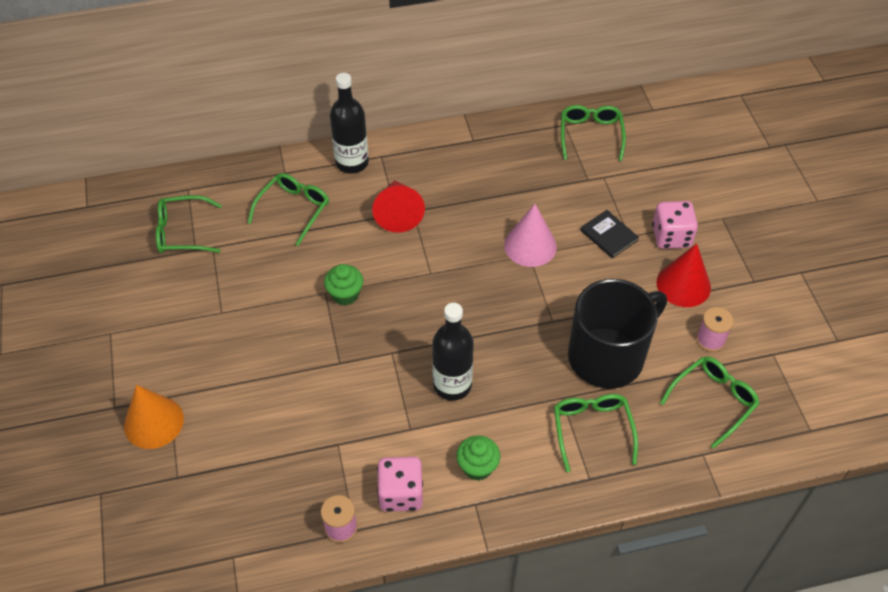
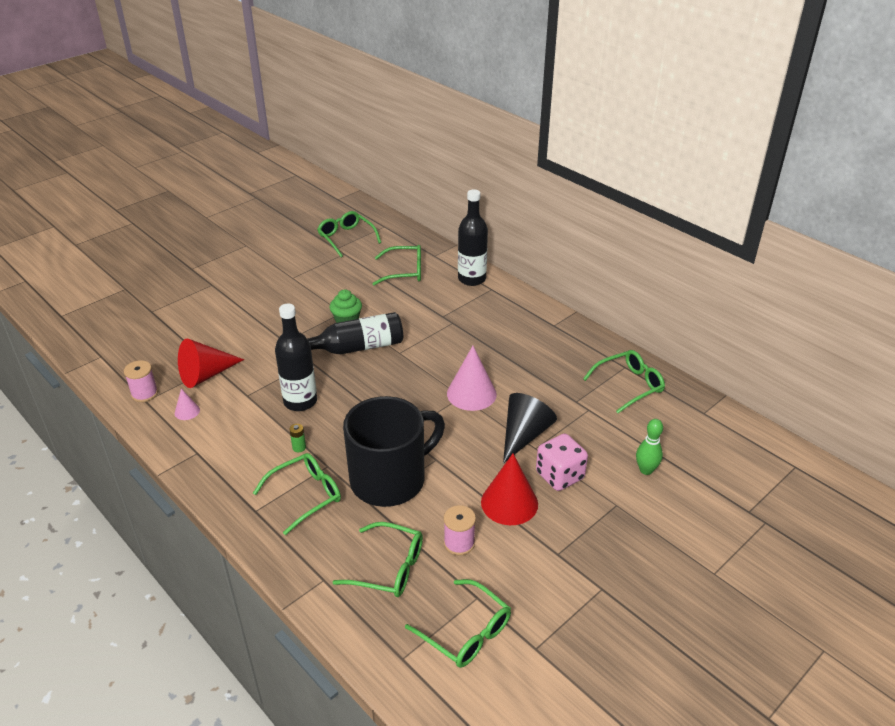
camera: 60 degrees right, 15 degrees down
orange cone [124,385,184,449] -> none
red cone [372,180,425,233] -> red cone moved to [178,339,244,388]
pink dice [377,457,423,512] -> pink cone [175,389,200,420]
green cupcake [456,435,500,480] -> none
black mug [568,279,667,389] -> black mug turned 60 degrees counterclockwise [343,396,445,507]
black book [580,210,639,258] -> black cone [503,393,557,463]
none -> green battery [289,424,306,452]
none -> black bottle [307,312,403,354]
none -> green glasses [405,579,511,668]
none -> green bowling pin [636,419,663,475]

